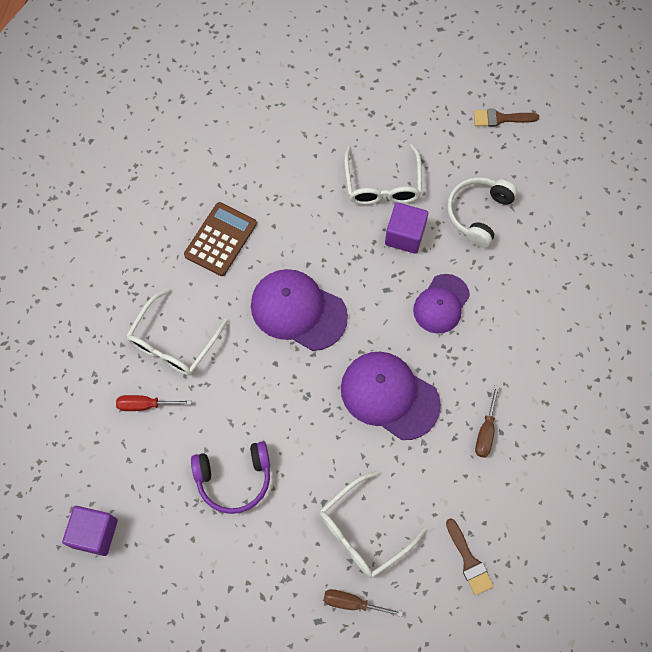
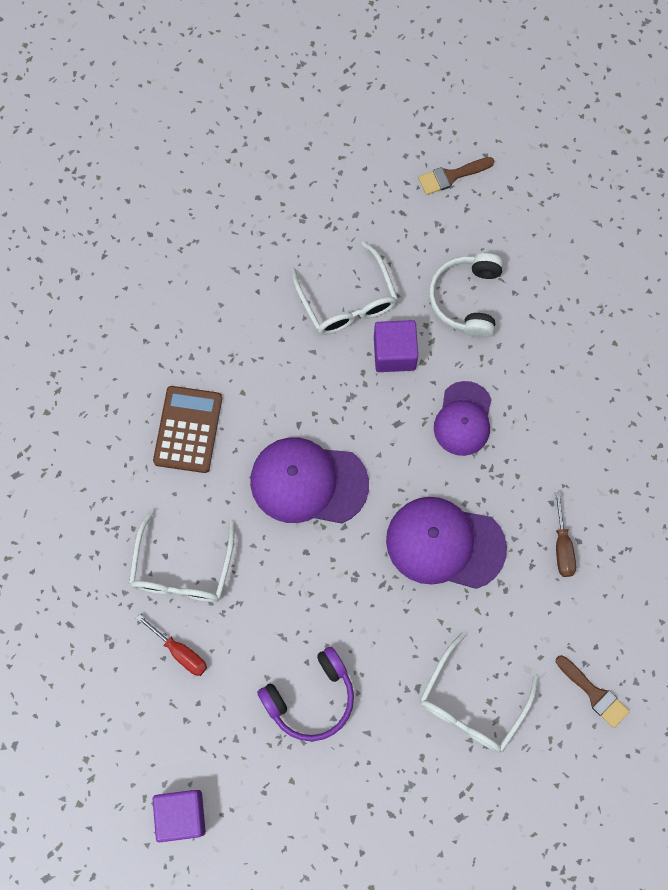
camera: 20 degrees left, 5 degrees up
red screwdriver [116,395,191,411] -> red screwdriver turned 120 degrees counterclockwise [136,614,207,676]
brown screwdriver [323,589,403,617] -> none

